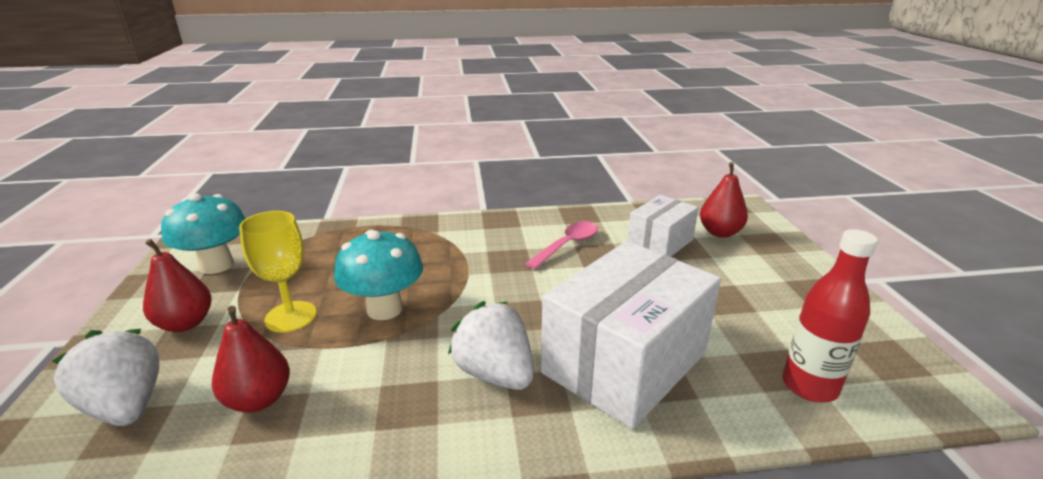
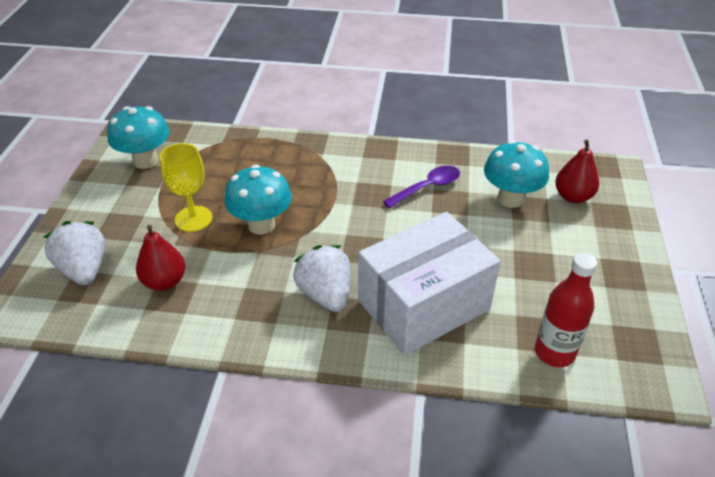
camera: 15 degrees right, 15 degrees up
red pear [143,239,211,332] -> none
pink spoon [525,221,598,269] -> purple spoon [383,166,460,208]
white box [627,195,699,257] -> turquoise mushroom [484,140,549,208]

